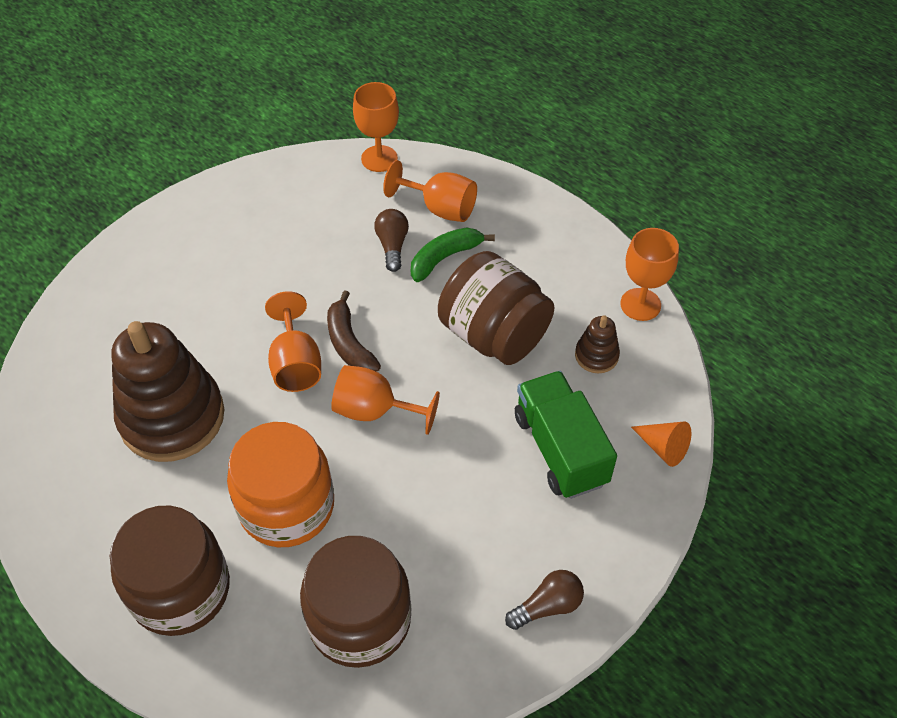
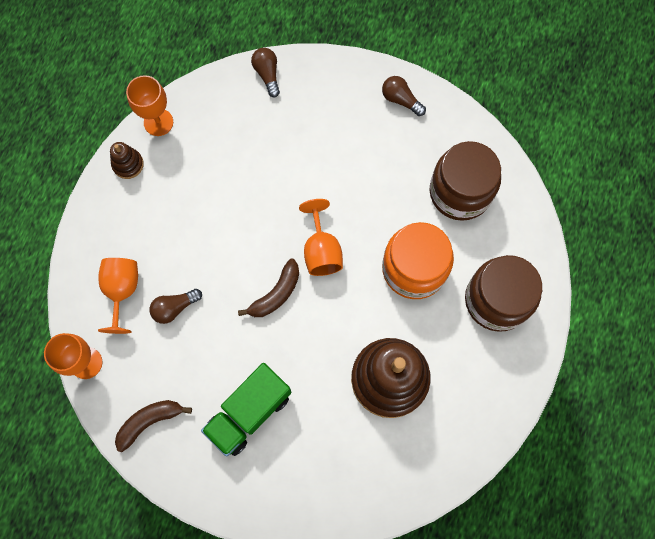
camera: 115 degrees left, 20 degrees up
orange goblet [265,291,321,392] -> none
green banana [411,228,495,282] -> none
brown jar [438,251,554,365] -> none
green truck [515,371,617,499] -> green truck moved to [201,363,292,457]
brown stacking toy [575,315,620,373] -> brown stacking toy moved to [110,142,144,179]
orange cone [631,421,691,467] -> brown light bulb [251,48,280,97]
none -> brown banana [115,400,192,452]

